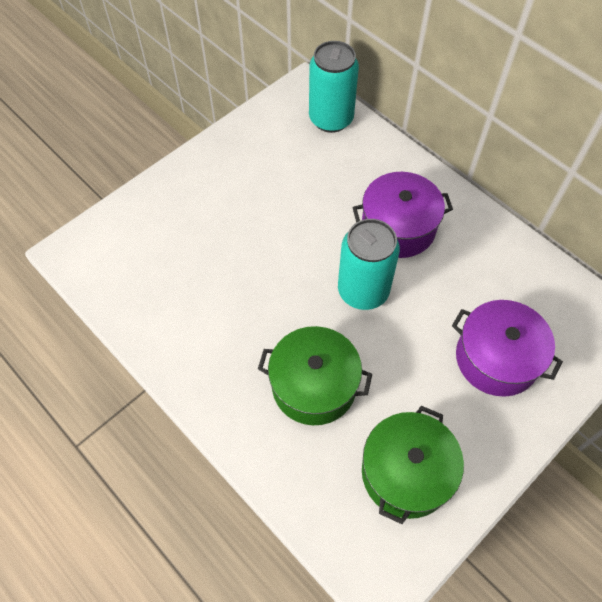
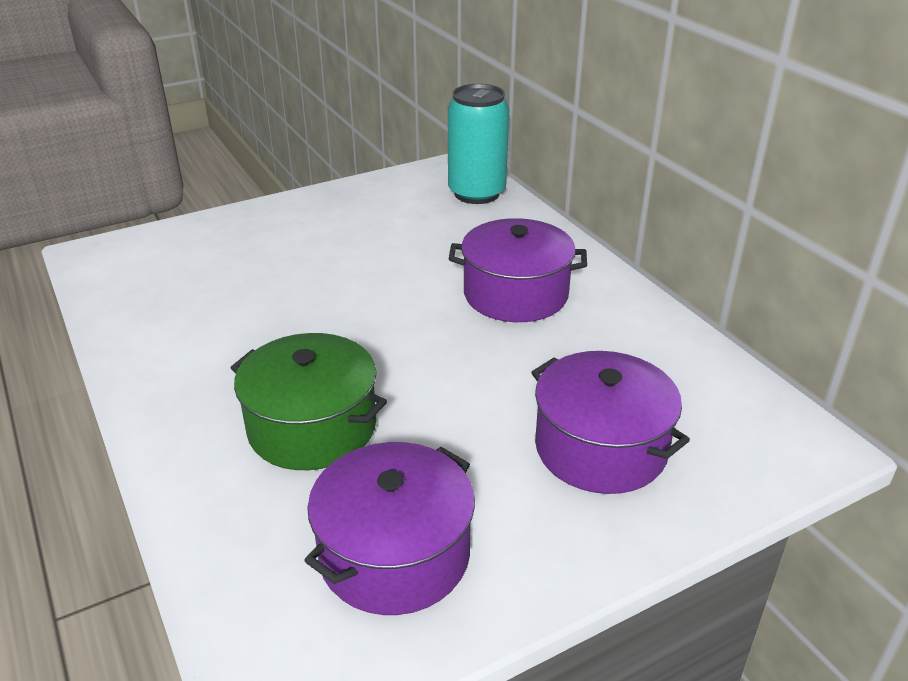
camera: 15 degrees right, 25 degrees down
turquoise can [338,219,400,310] -> none
green pot [362,406,464,524] -> purple pot [304,442,475,615]

